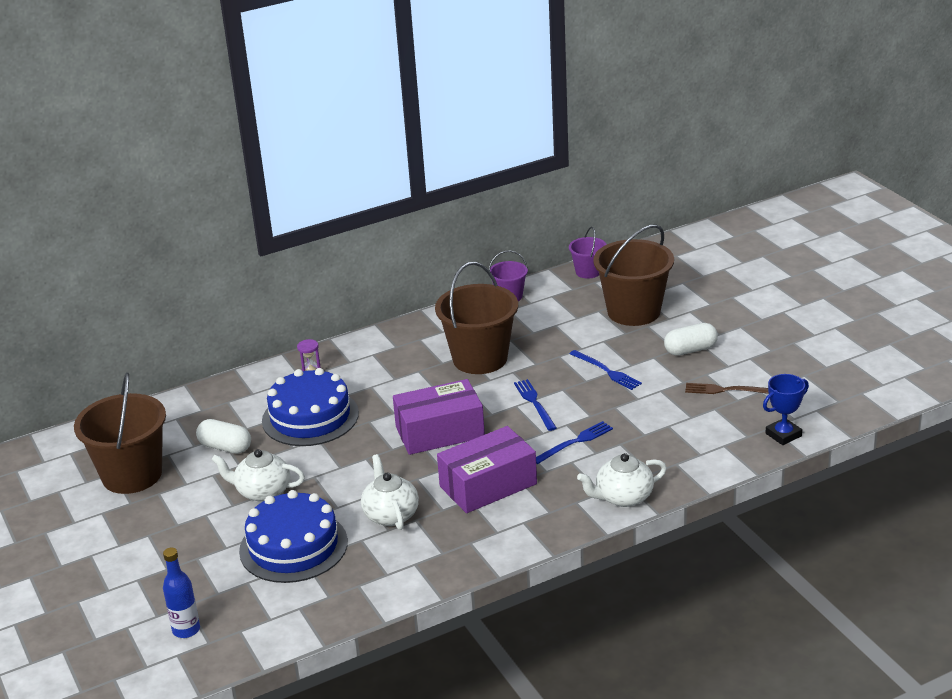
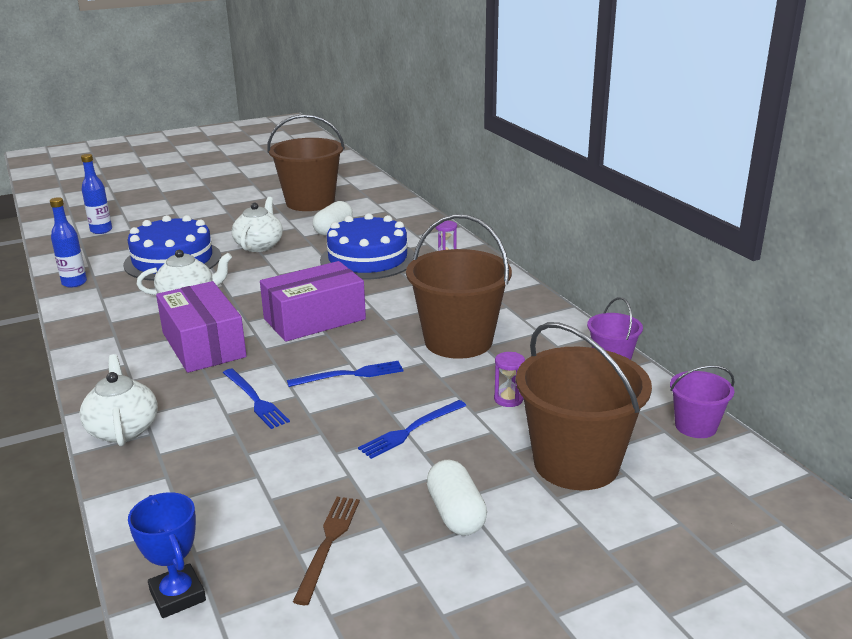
camera: 90 degrees right, 5 degrees down
purple box [393,379,485,455] -> purple box turned 75 degrees clockwise [260,261,366,342]
none -> blue bottle [50,197,87,288]
none -> purple hourglass [494,352,525,407]

